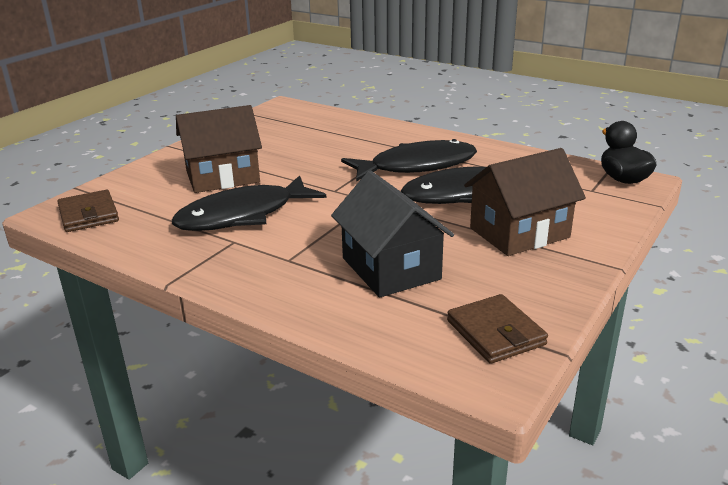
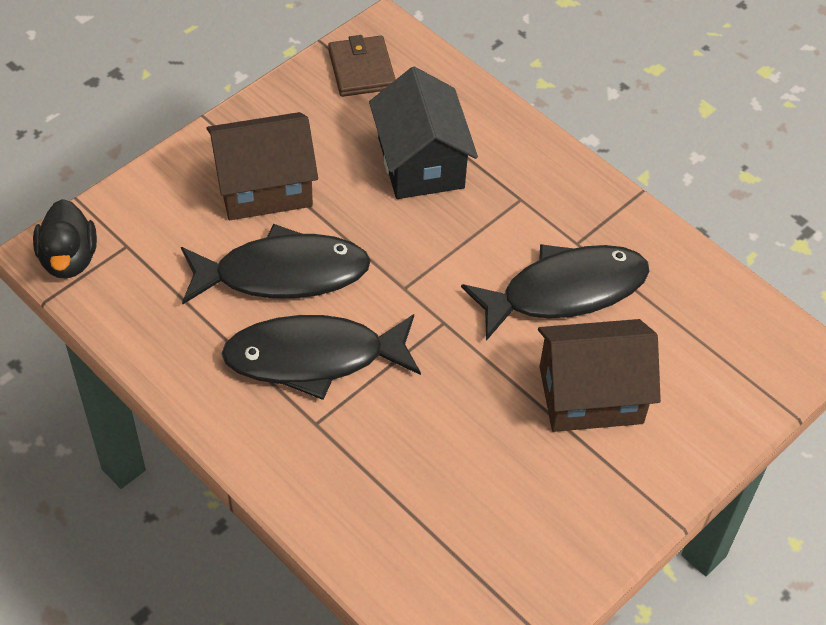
camera: 170 degrees left, 25 degrees up
brown wallet [57,190,119,232] -> none

